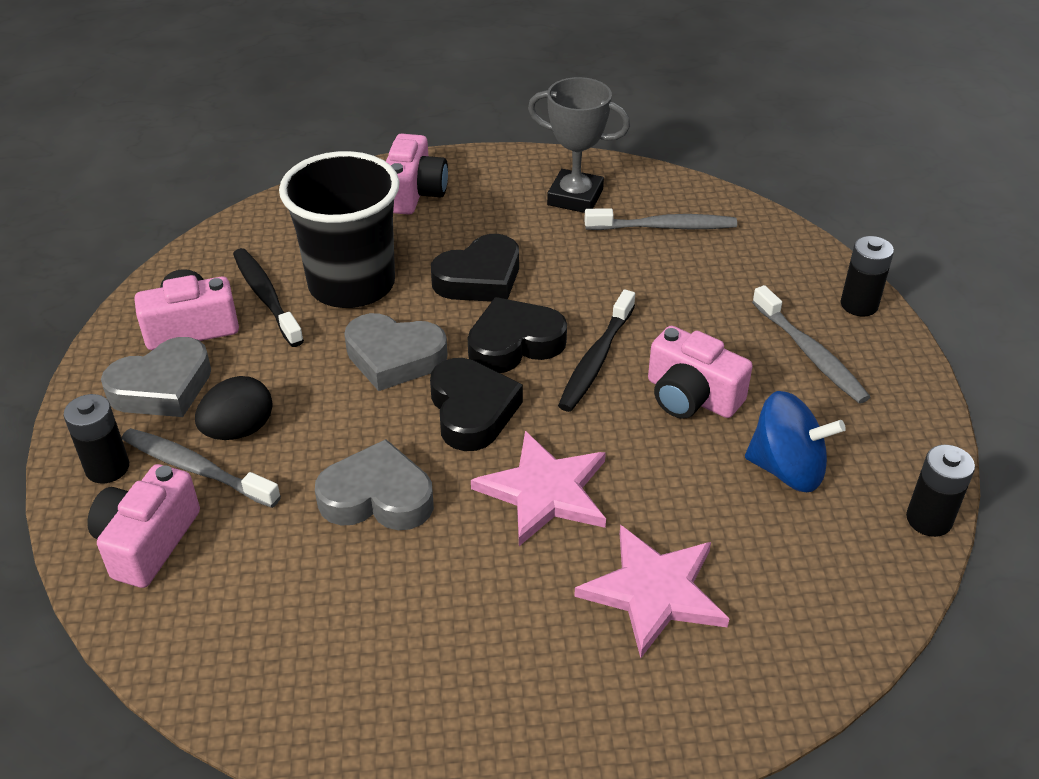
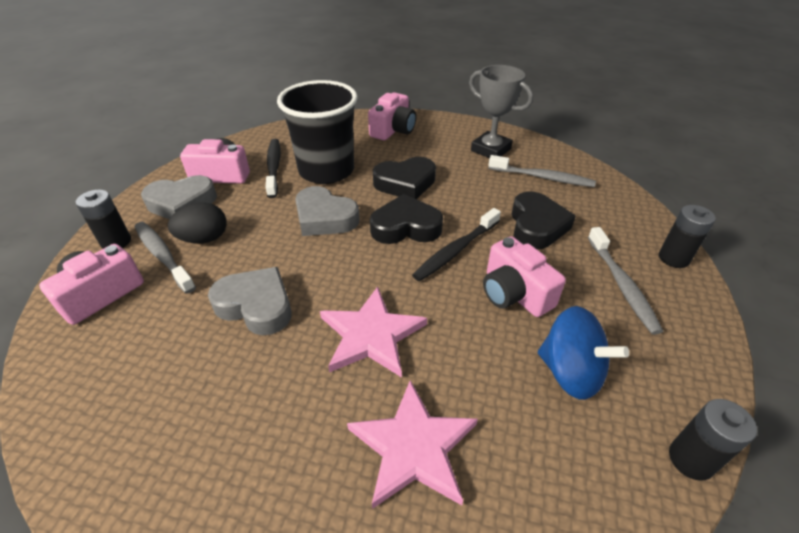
camera: 20 degrees right, 0 degrees up
black heart [430,358,523,451] -> black heart moved to [512,191,576,249]

